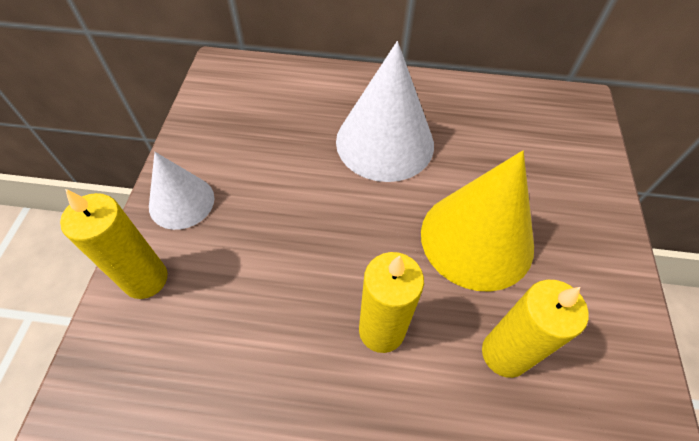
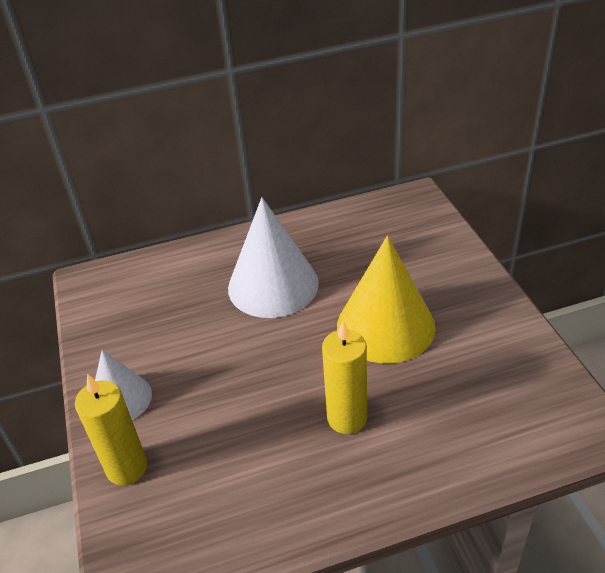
camera: 20 degrees left, 15 degrees down
yellow candle [482,280,589,378] -> none

